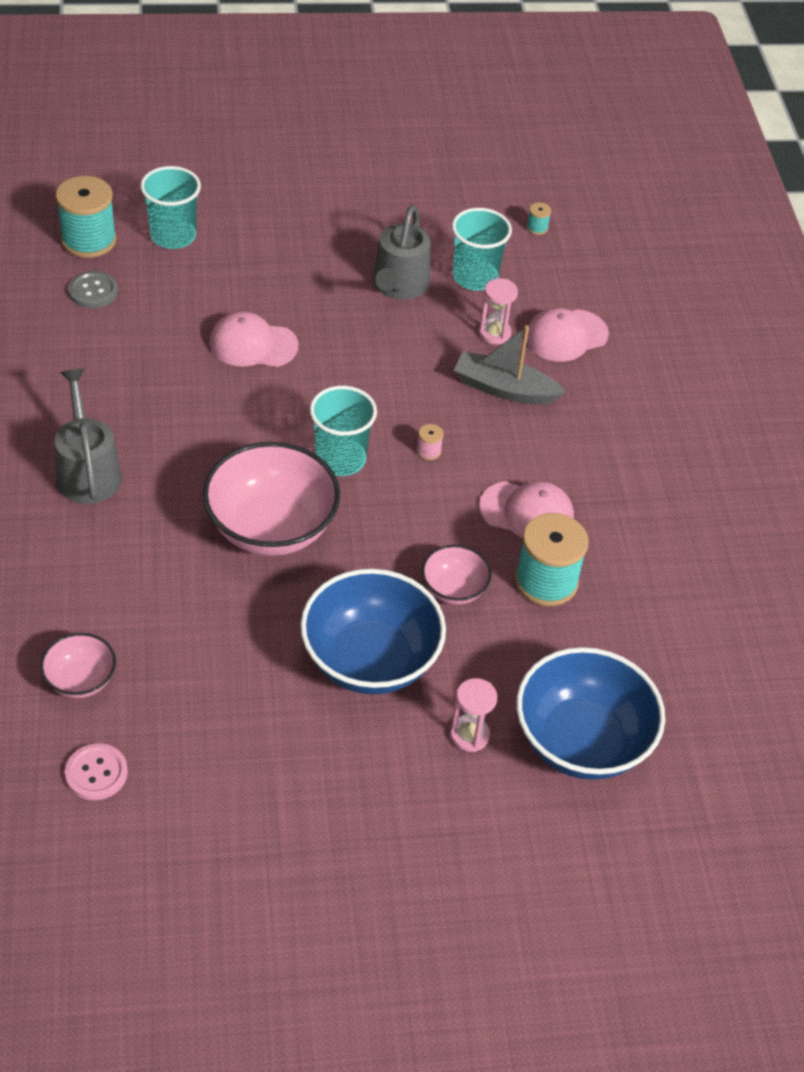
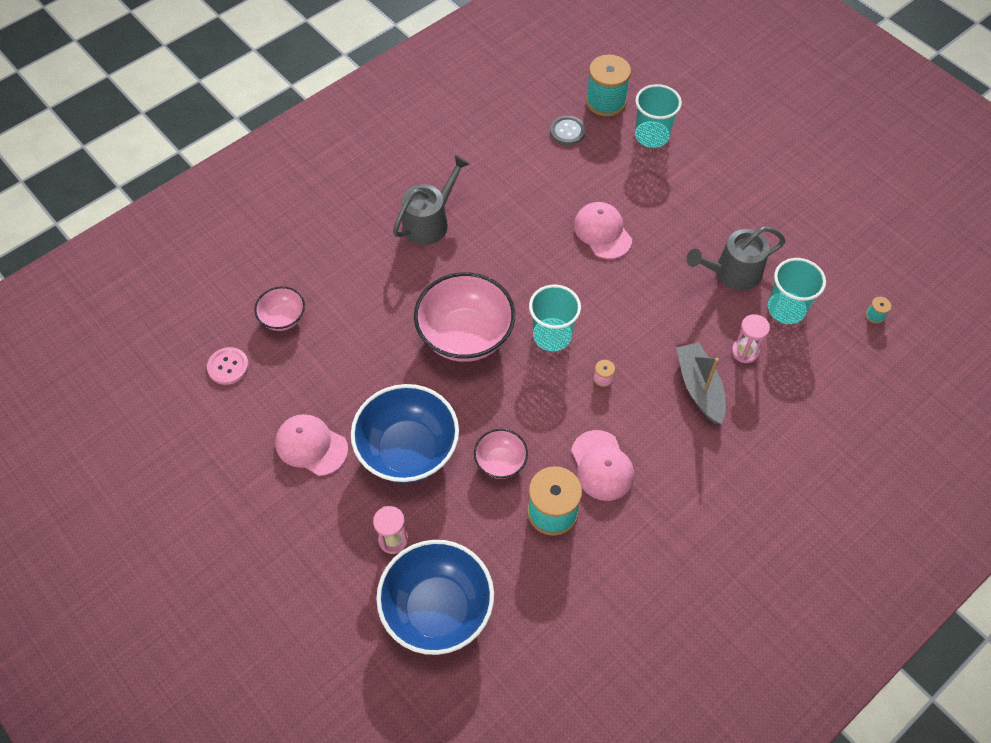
camera: 60 degrees right, 10 degrees up
pink cap [526,308,609,362] -> pink cap moved to [275,414,348,476]

